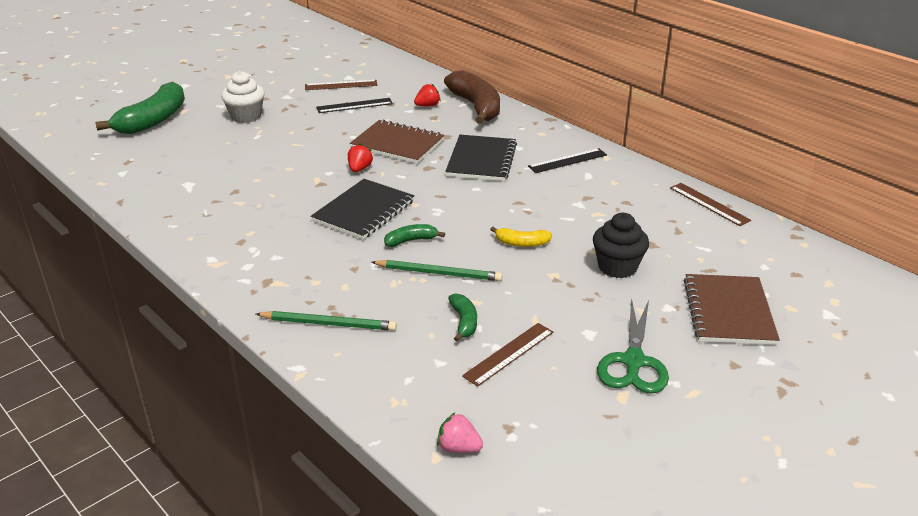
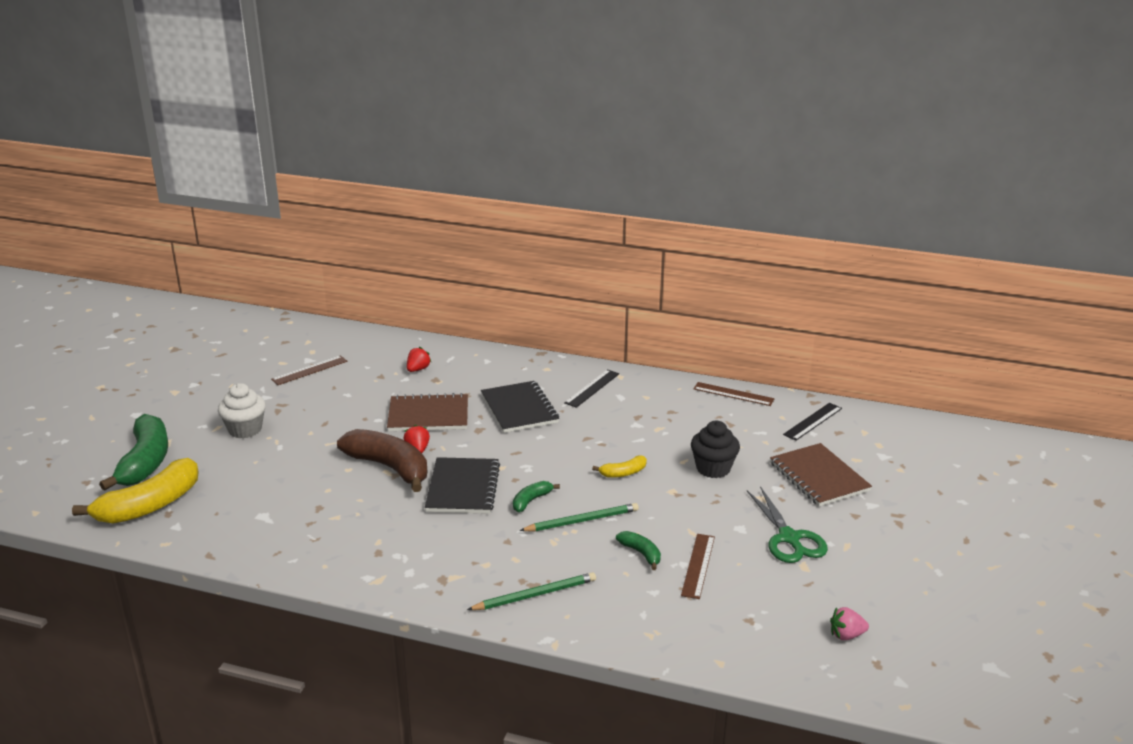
camera: 30 degrees left, 5 degrees down
black ruler [316,98,393,113] -> black ruler moved to [783,403,842,441]
pink strawberry [437,412,483,453] -> pink strawberry moved to [830,607,869,640]
brown banana [444,70,500,124] -> brown banana moved to [337,429,427,492]
none -> yellow banana [72,458,199,524]

